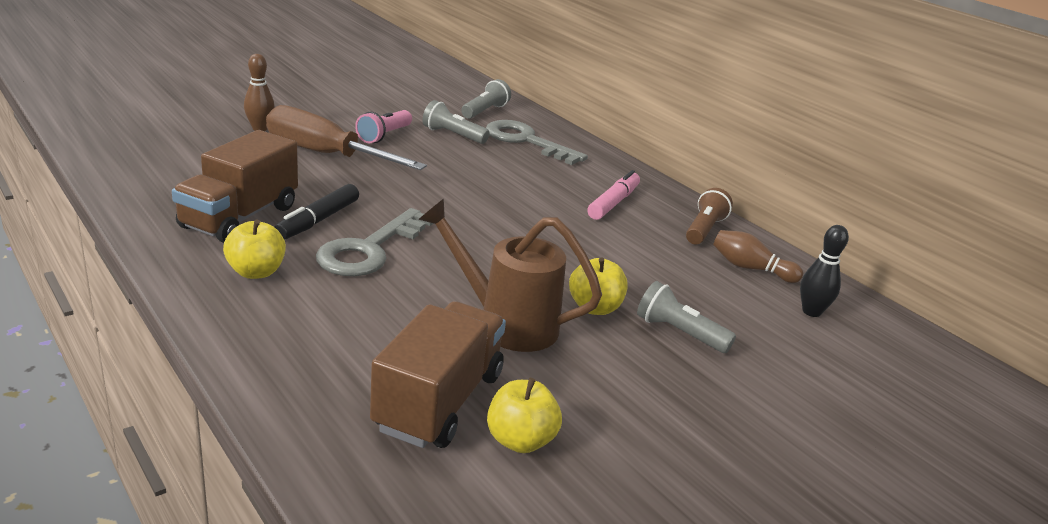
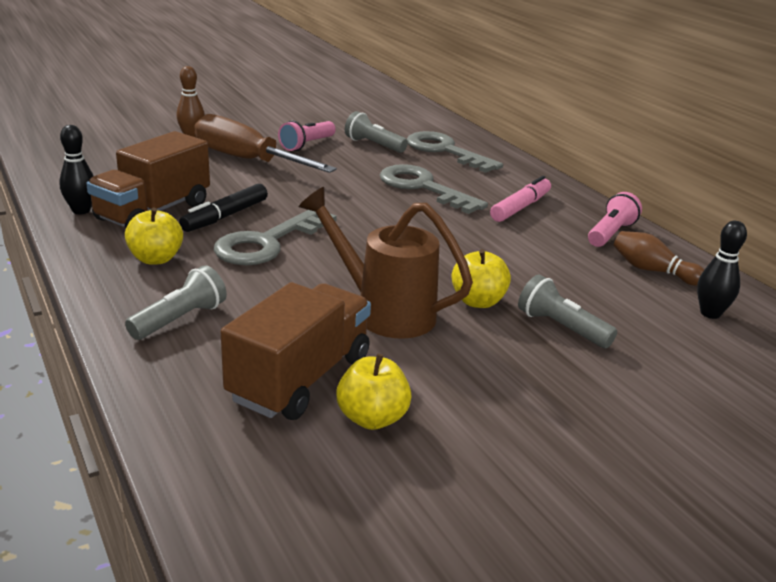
camera: 10 degrees right, 0 degrees up
grey flashlight [461,79,511,119] -> grey flashlight moved to [125,265,227,340]
brown flashlight [686,188,733,244] -> pink flashlight [588,192,642,247]
none -> black bowling pin [59,125,93,214]
none -> grey key [380,164,488,214]

